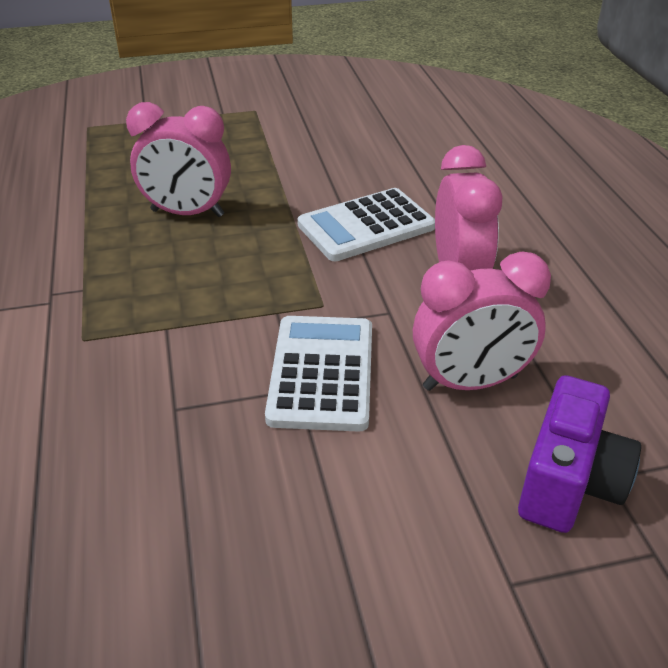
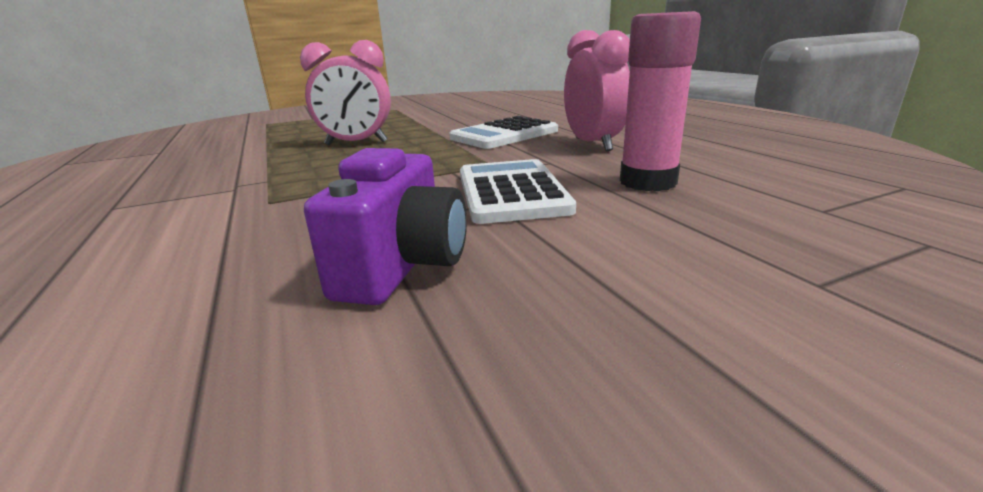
camera: 10 degrees left, 15 degrees down
pink clock [413,252,551,391] -> pink glue stick [620,11,701,191]
purple camera [518,375,641,533] -> purple camera moved to [304,148,467,305]

